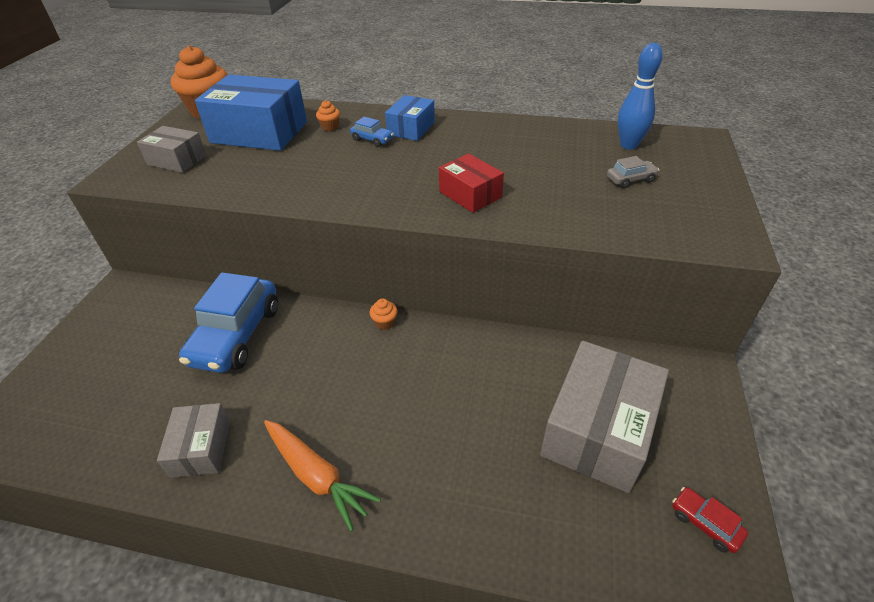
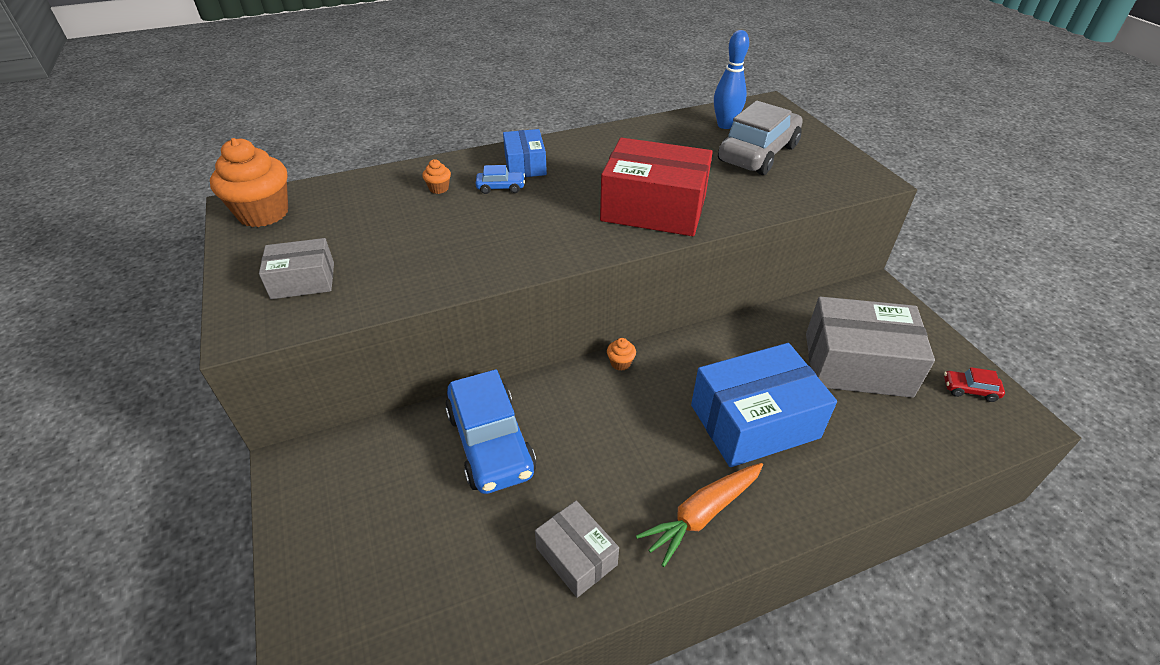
camera: 35 degrees left, 0 degrees up
blue box [195,74,307,151] -> blue box moved to [691,343,837,467]
orange carrot [264,420,381,531] -> orange carrot turned 135 degrees clockwise [636,463,763,567]
red box [439,154,504,213] -> red box [600,138,713,236], size x1.84
grey box [540,341,669,493] -> grey box turned 75 degrees counterclockwise [806,297,935,398]
grey car [607,156,659,188] -> grey car [718,101,803,175], size x2.35

